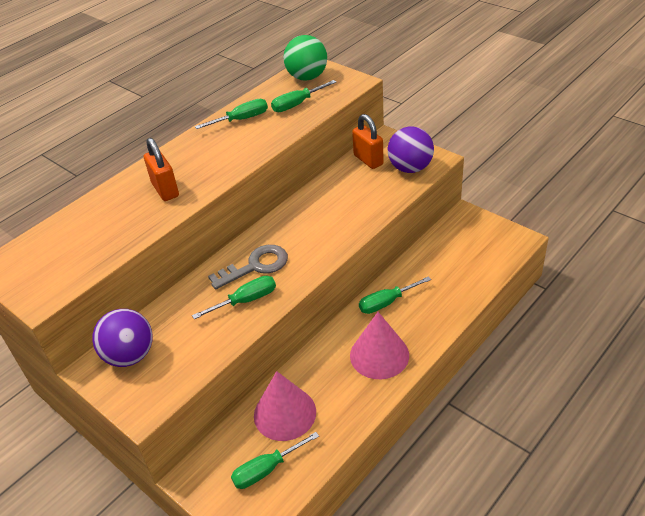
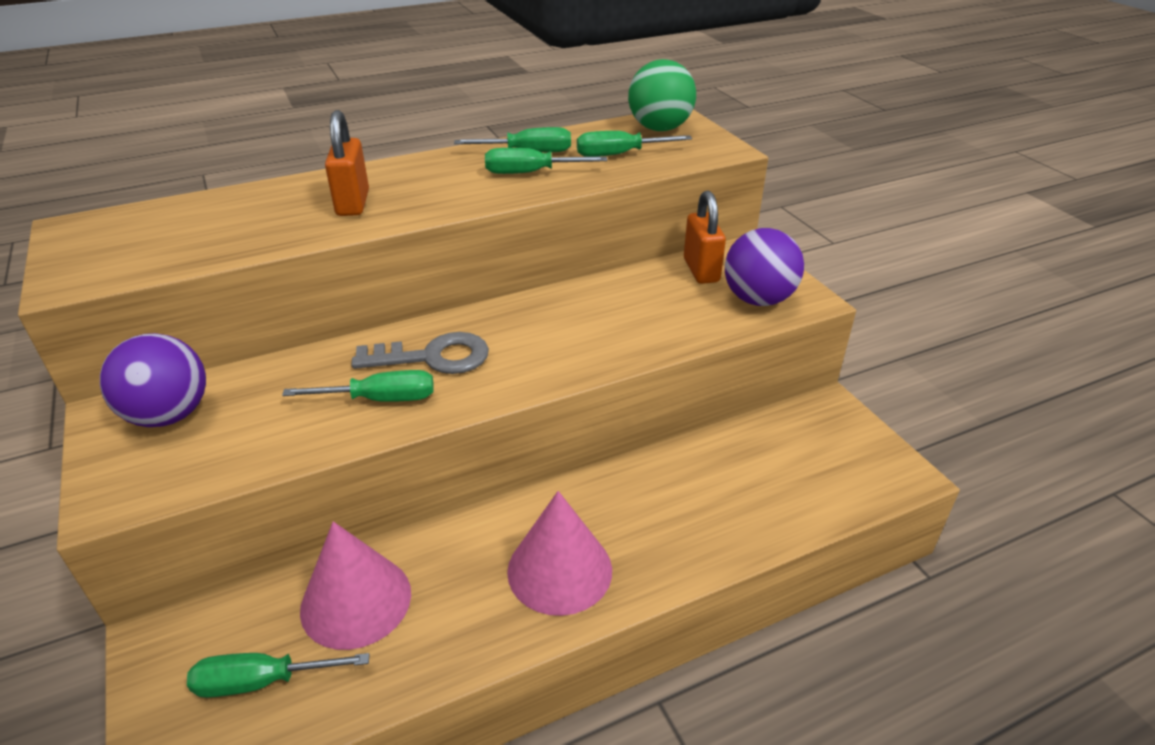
camera: 20 degrees right, 5 degrees down
green screwdriver [359,276,431,314] -> green screwdriver moved to [485,148,607,174]

